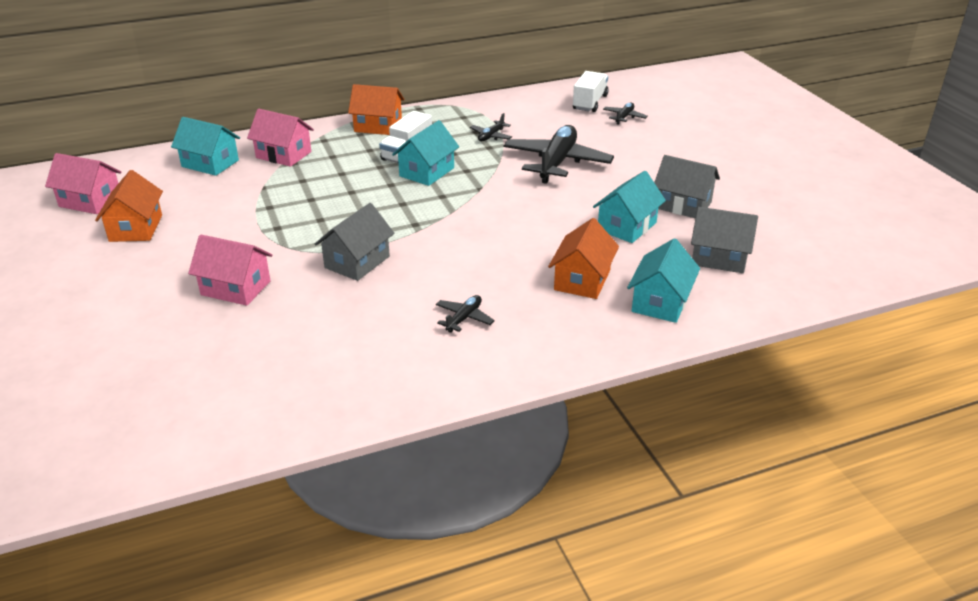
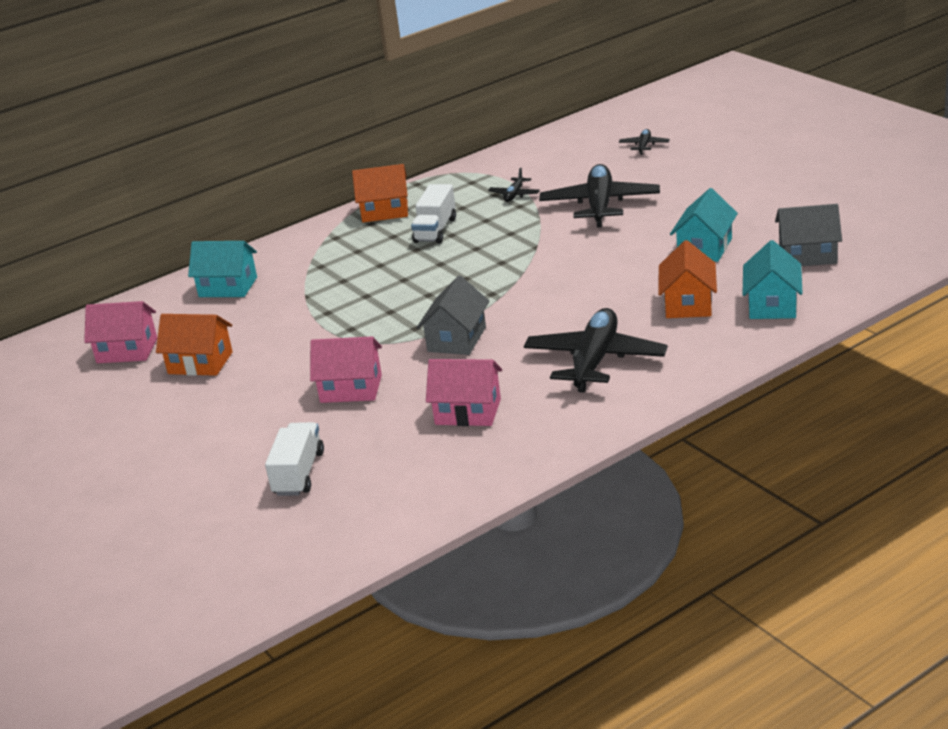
camera: 10 degrees left, 5 degrees down
orange house [95,170,163,242] -> orange house turned 60 degrees counterclockwise [156,314,233,376]
pink house [247,109,314,167] -> pink house moved to [426,359,502,426]
turquoise house [392,120,459,186] -> none
black plane [436,295,495,333] -> black plane [524,308,668,393], size x2.22
white truck [573,71,608,112] -> white truck moved to [265,422,324,496]
grey house [654,155,720,218] -> none

